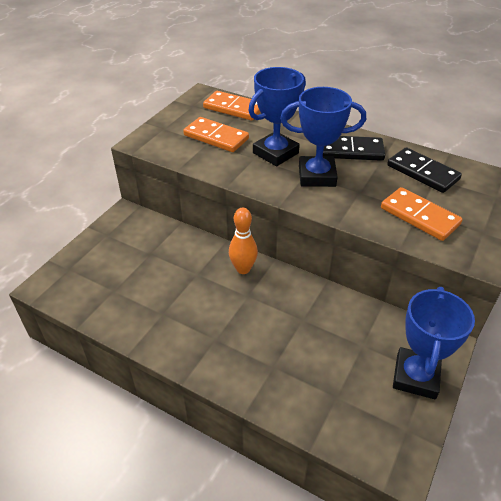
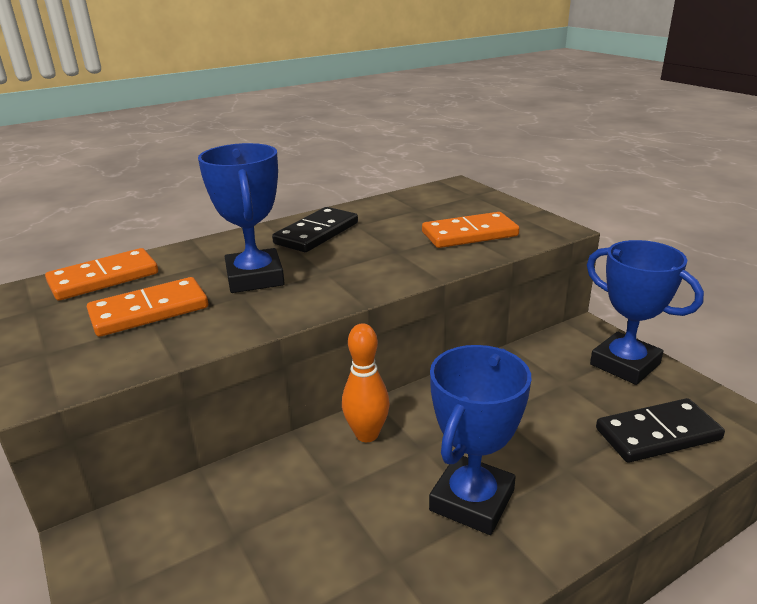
camera: 60 degrees left, 15 degrees down
blue trophy [280,87,366,187] -> blue trophy moved to [429,345,531,535]
black domino [387,147,462,193] -> black domino moved to [596,398,725,463]

